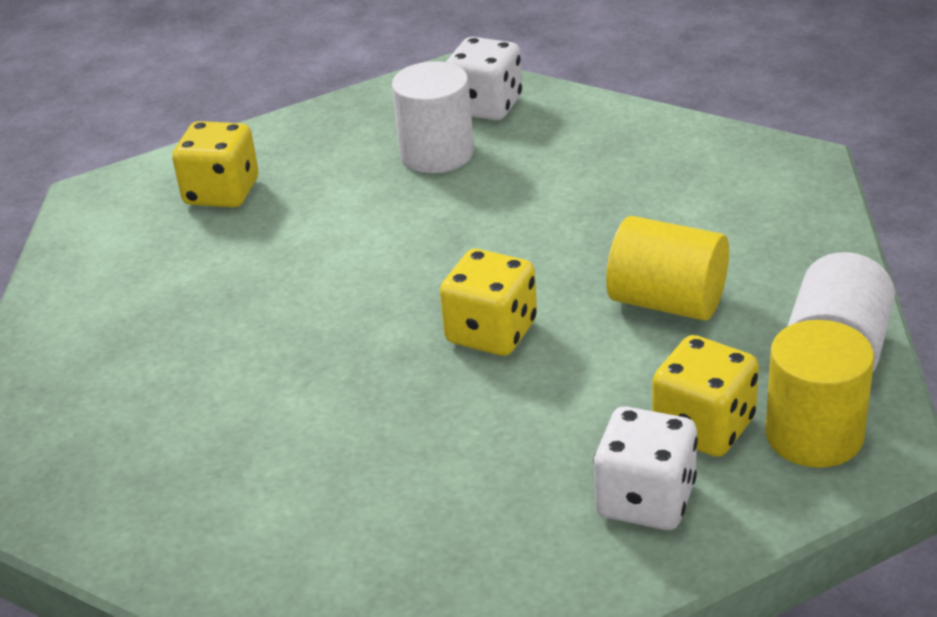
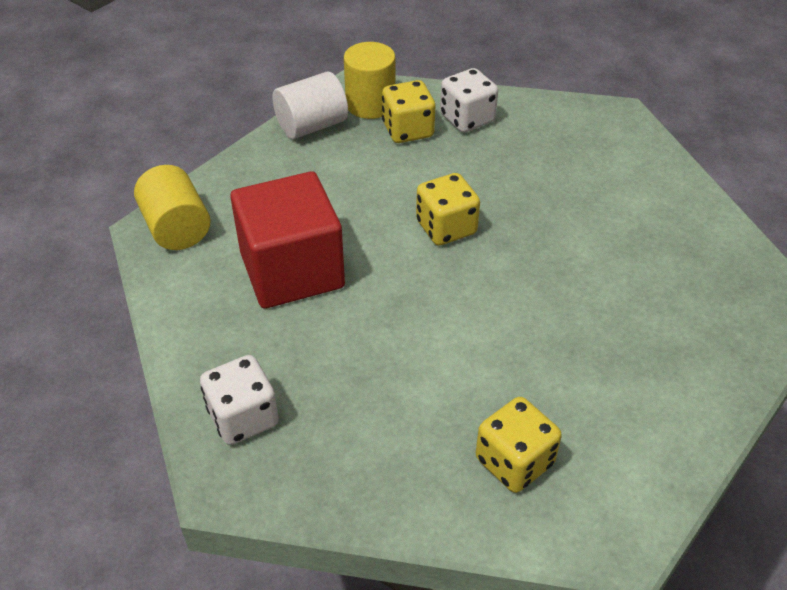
camera: 145 degrees left, 10 degrees up
white cylinder [392,61,474,173] -> none
yellow cylinder [606,216,729,321] -> yellow cylinder moved to [134,165,211,250]
none -> red cube [230,172,345,309]

